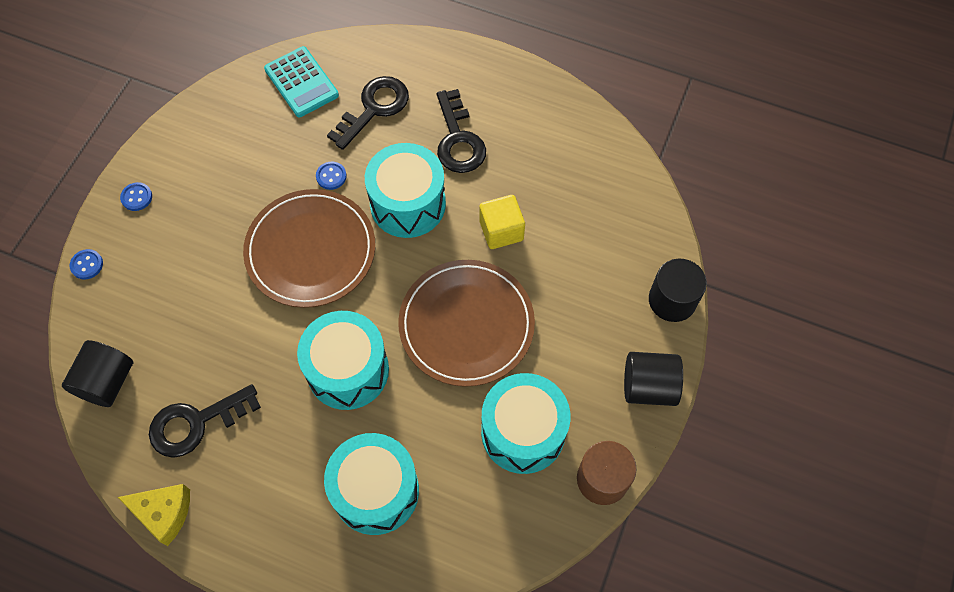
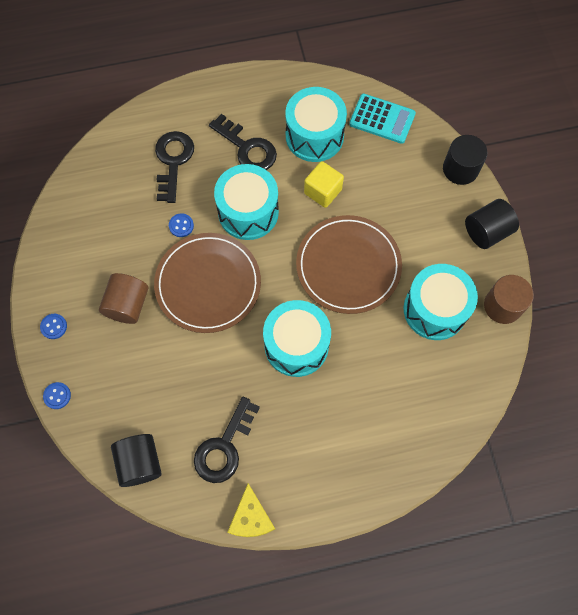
camera: 35 degrees left, 5 degrees up
yellow cheese [118,484,190,546] -> yellow cheese turned 105 degrees clockwise [227,483,275,537]
turquoise calculator [264,46,339,117] -> turquoise calculator moved to [349,93,416,144]
turquoise drum [324,433,419,535] -> turquoise drum moved to [285,87,347,162]
none -> brown cylinder [99,273,148,324]

